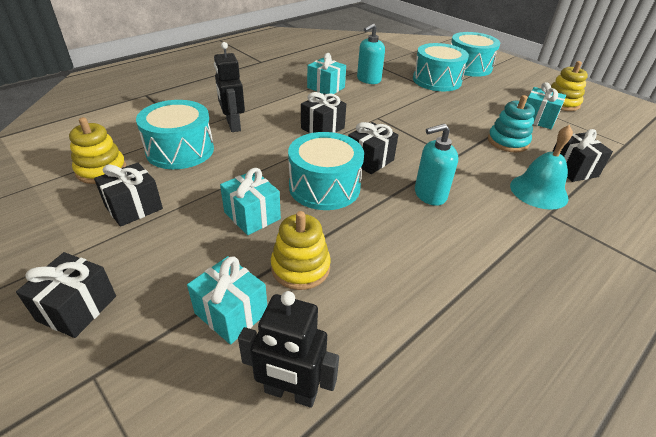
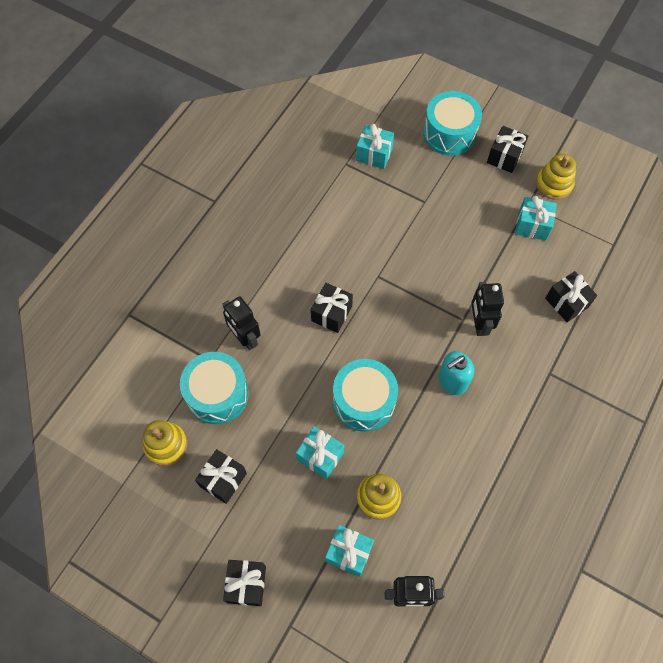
camera: 15 degrees left, 25 degrees up
turquoise gift [307,53,346,94] -> turquoise gift moved to [356,124,394,169]
black gift [348,122,398,174] -> black gift moved to [487,126,528,173]
turquoise soap dispenser [357,23,385,84] -> none
turquoise drum [413,43,469,91] -> none
turquoise stacking toy [488,95,535,153] -> none
turquoise bell [510,125,573,210] -> none
none -> black robot [471,282,504,336]

